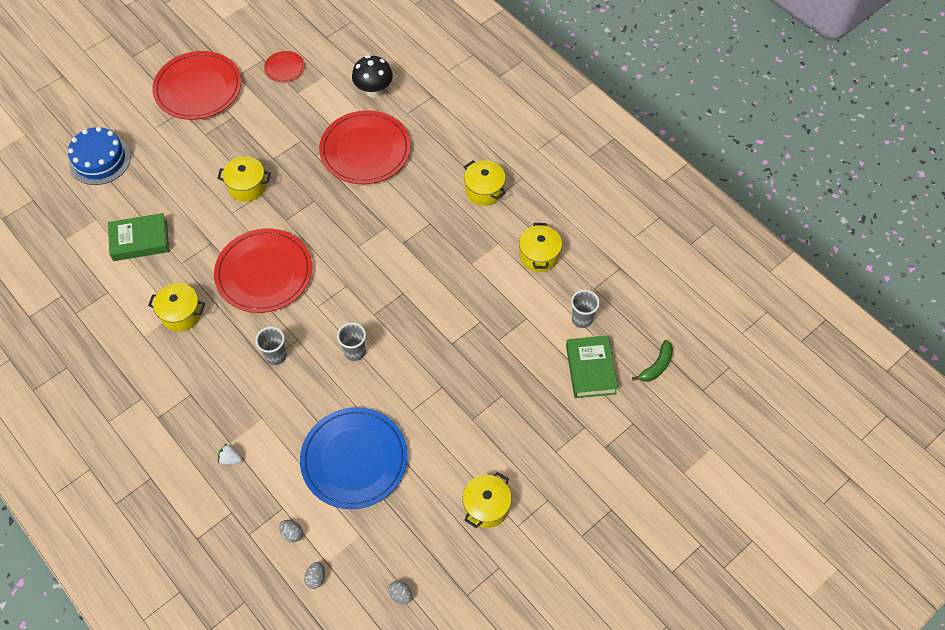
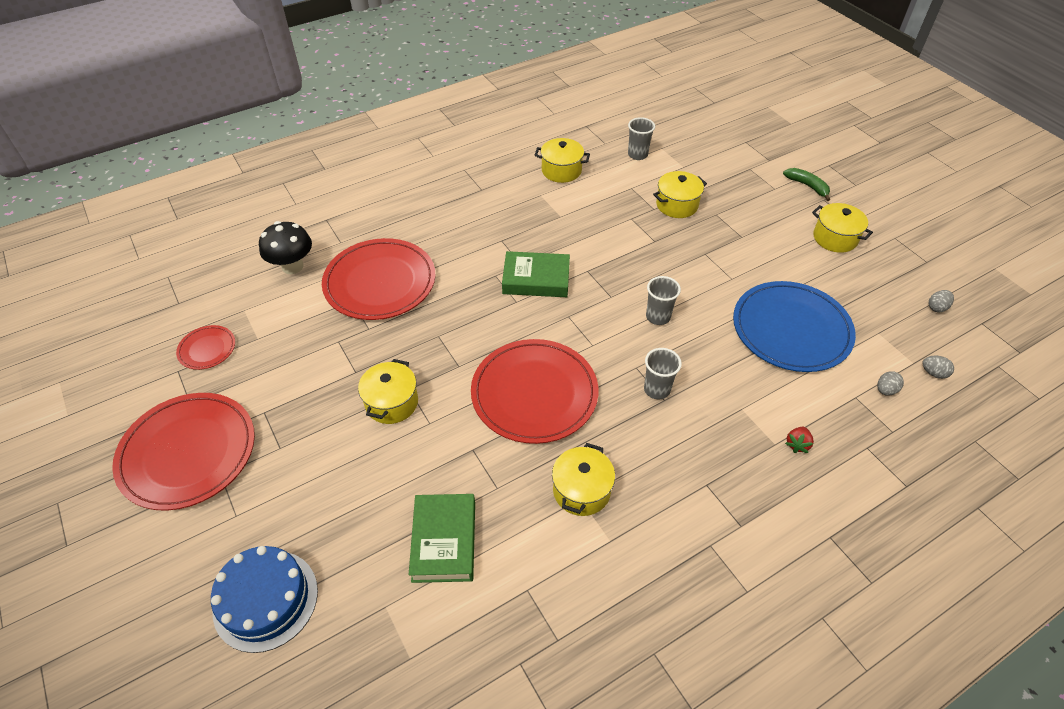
camera: 80 degrees left, 10 degrees down
white strawberry [218,443,242,465] -> red strawberry [785,427,814,453]
yellow pot [464,160,506,206] -> yellow pot moved to [653,171,707,218]
green book [566,336,618,398] -> green book moved to [502,251,570,297]
green banana [632,340,673,382] -> green banana moved to [783,168,830,201]

